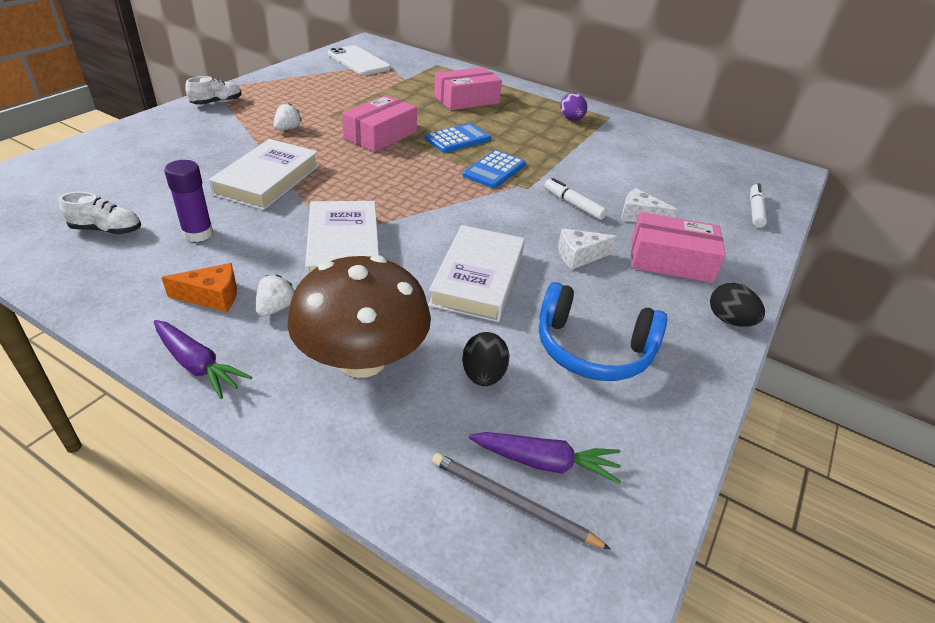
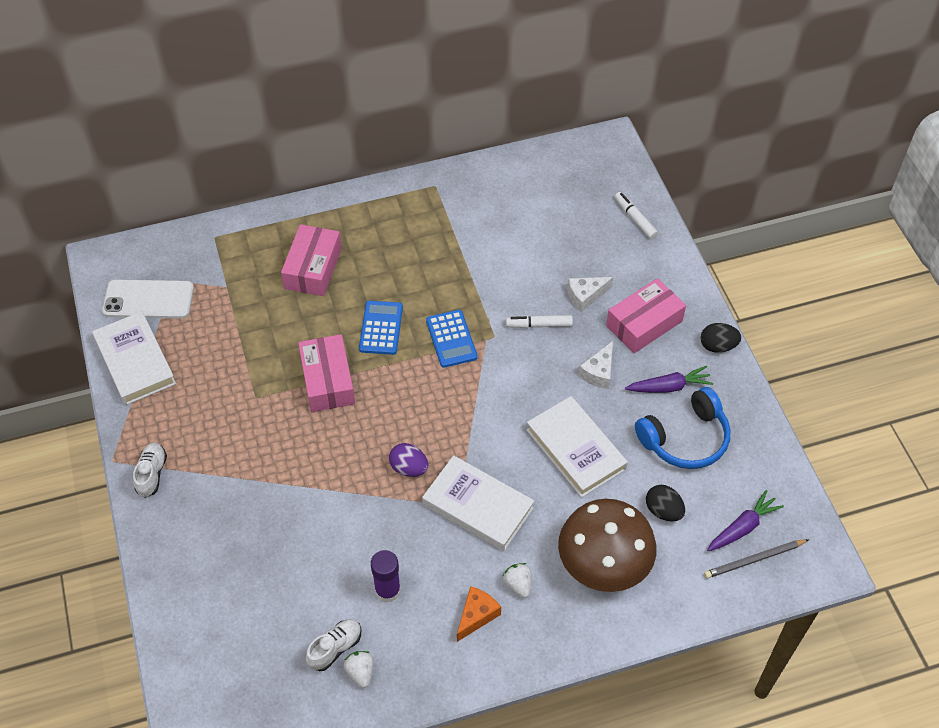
camera: 45 degrees left, 15 degrees up
purple carrot [154,320,252,399] -> purple carrot moved to [625,366,713,393]
white book [209,139,319,210] -> white book moved to [92,311,176,405]
white strawberry [273,103,302,130] -> white strawberry moved to [344,651,374,688]
purple egg [560,92,587,121] -> purple egg moved to [389,443,428,477]

